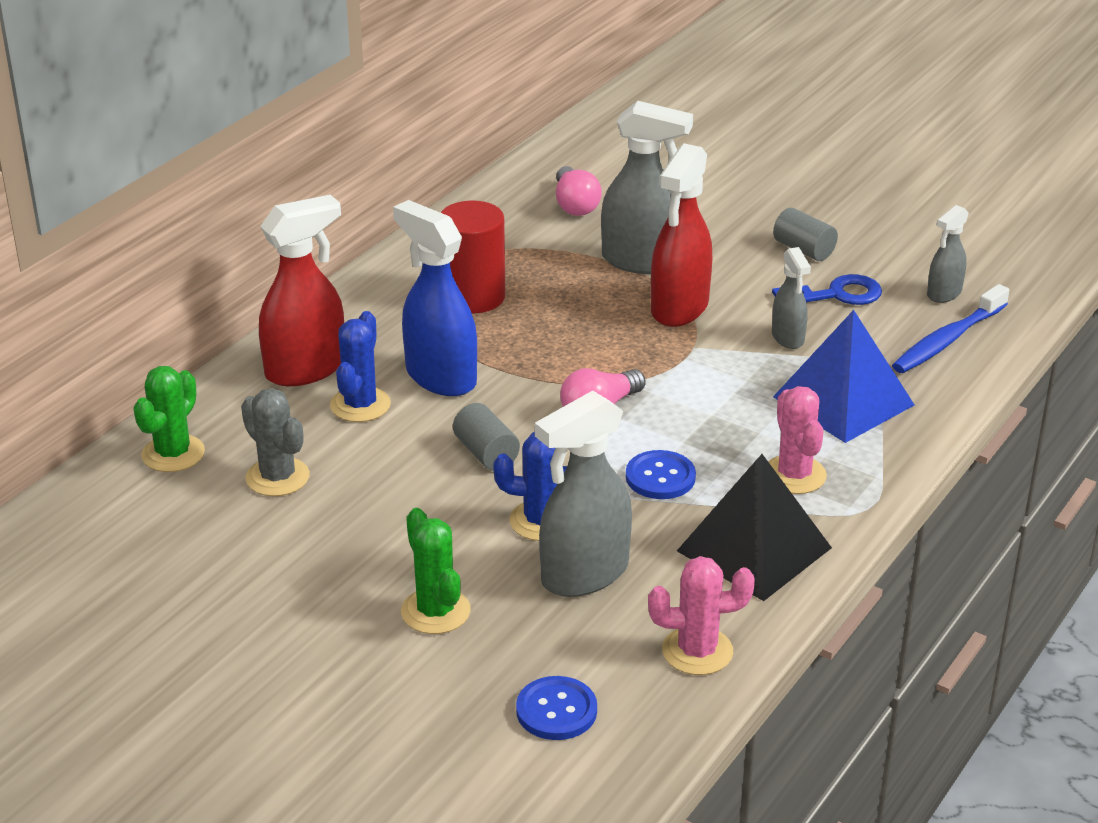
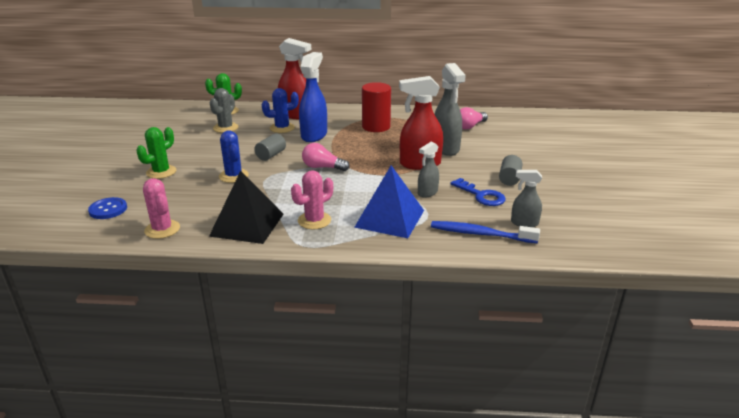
camera: 60 degrees right, 5 degrees down
grey spray bottle [535,390,632,597] -> none
blue button [626,450,696,499] -> none

